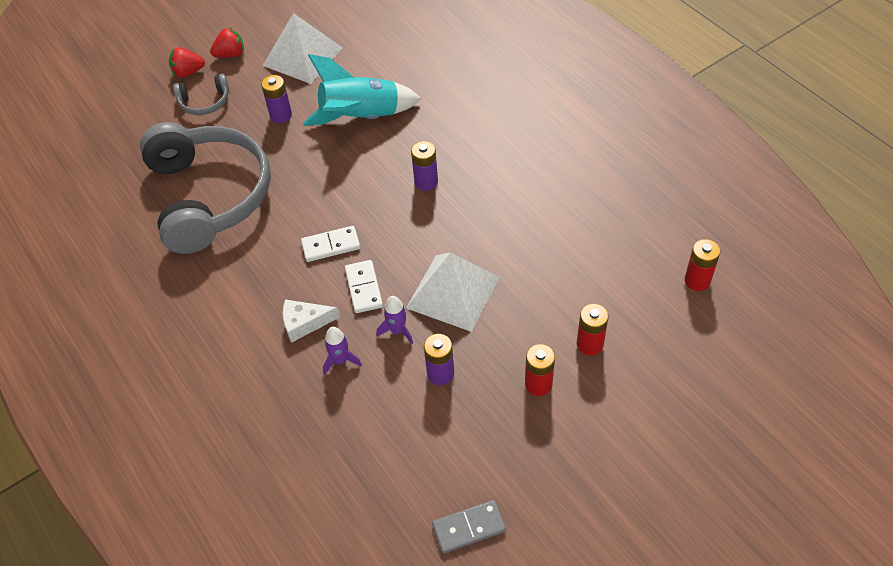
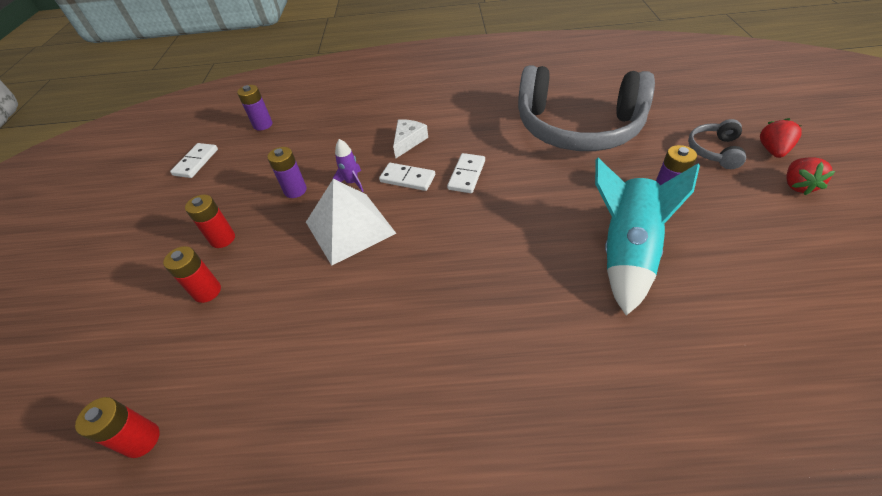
camera: 125 degrees right, 5 degrees down
white pyramid [263,13,343,84] -> none
purple rocket [323,327,362,375] -> none
purple battery [411,141,438,191] -> purple battery moved to [237,85,273,131]
grey domino [432,500,506,553] -> white domino [170,143,218,178]

